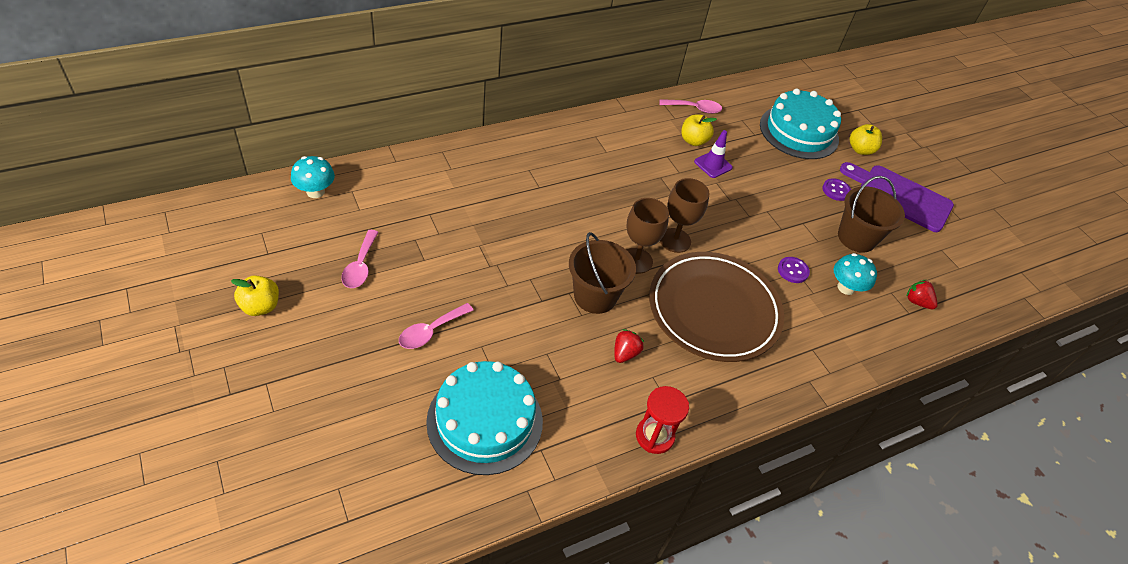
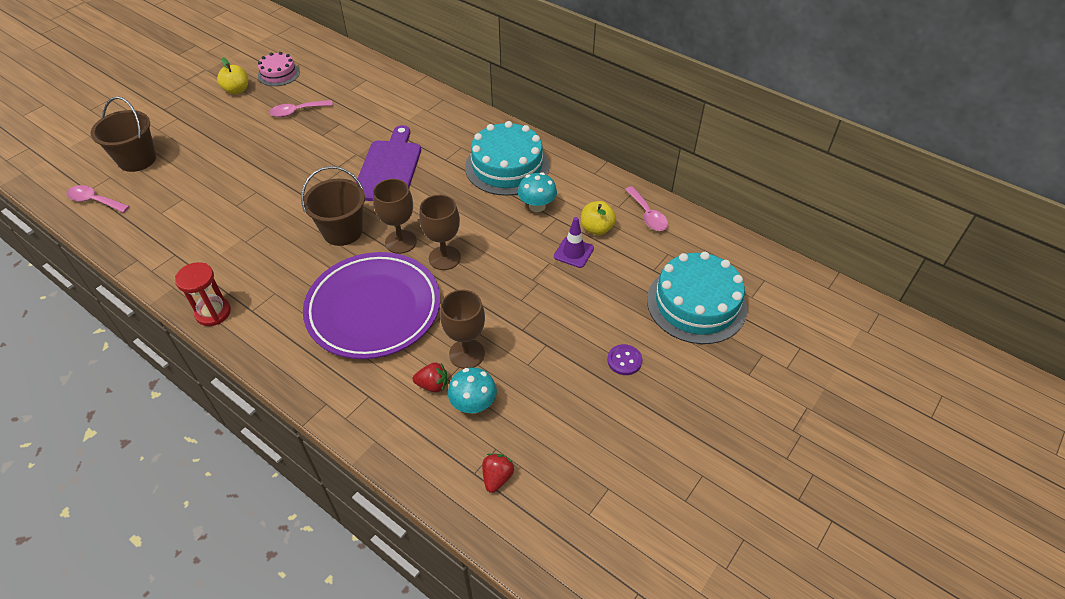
camera: 70 degrees right, 0 degrees up
turquoise mushroom [291,156,335,198] -> turquoise mushroom moved to [518,172,557,212]
pink spoon [399,303,473,349] -> pink spoon moved to [67,185,130,213]
turquoise cake [426,361,543,475] -> turquoise cake moved to [465,121,549,196]
red strawberry [614,329,644,363] -> red strawberry moved to [413,362,447,393]
brown plate [649,252,784,362] -> purple plate [303,252,440,359]
purple button [778,257,810,283] -> brown goblet [440,290,485,369]
brown bucket [838,176,905,253] -> brown bucket moved to [91,97,156,172]
purple cutting board [840,162,954,232] -> purple cutting board moved to [356,125,421,201]
yellow apple [850,124,882,155] -> none
none -> pink cake [258,52,300,86]

